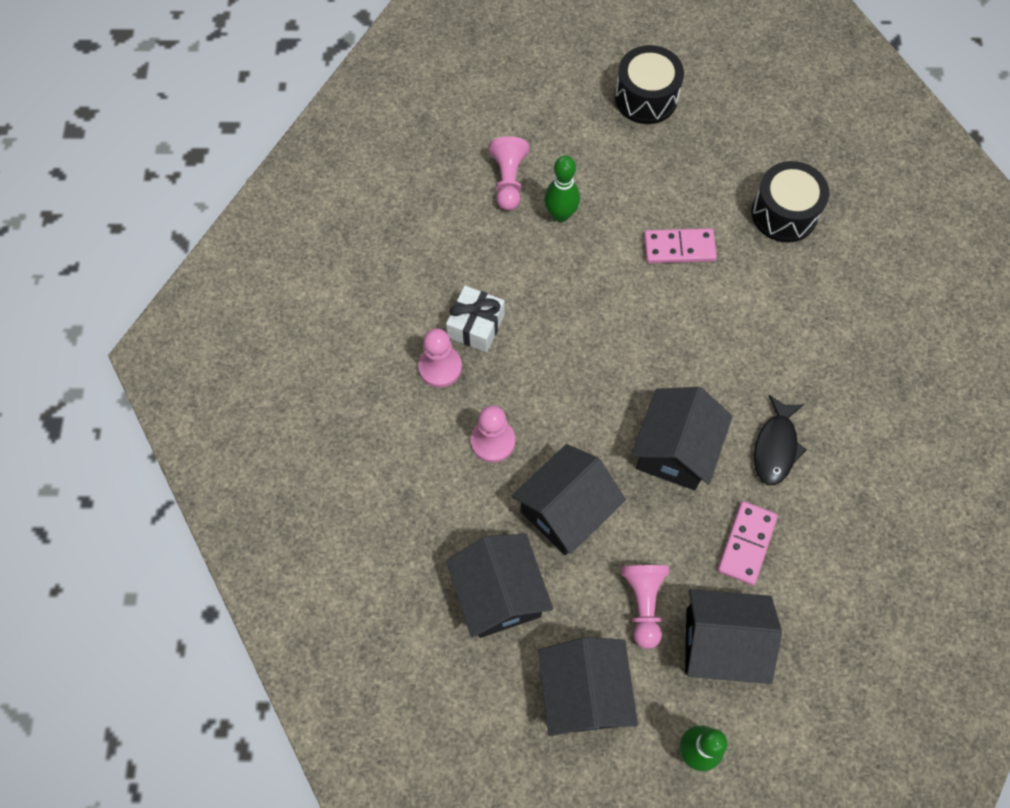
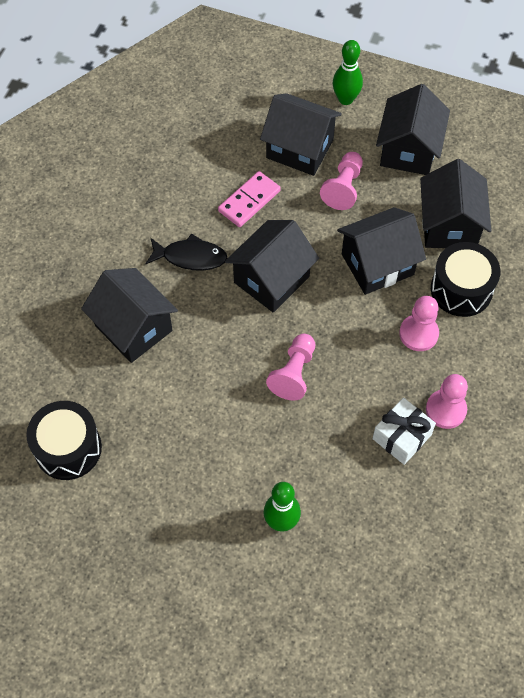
camera: 160 degrees left, 5 degrees down
pink pawn [489,136,529,210] -> pink pawn moved to [266,334,315,401]
black drum [615,45,684,124] -> black drum moved to [431,242,500,317]
pink domino [644,228,717,263] -> none
black fish [754,395,807,485] -> black fish turned 60 degrees clockwise [145,233,227,271]
none -> black house [81,268,178,363]

